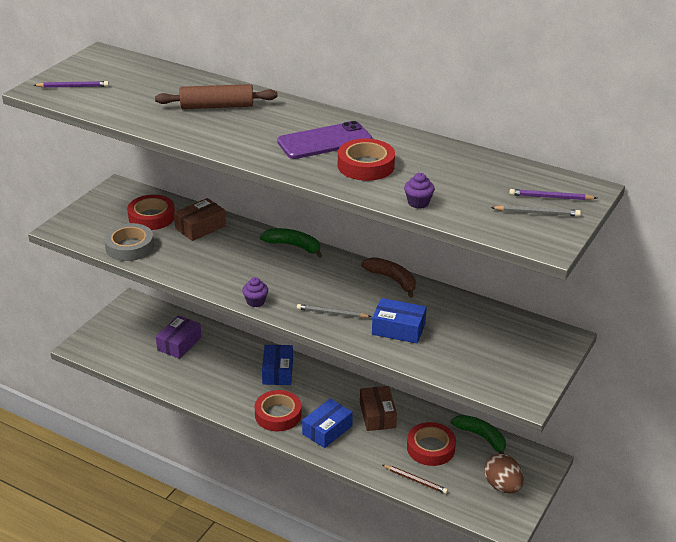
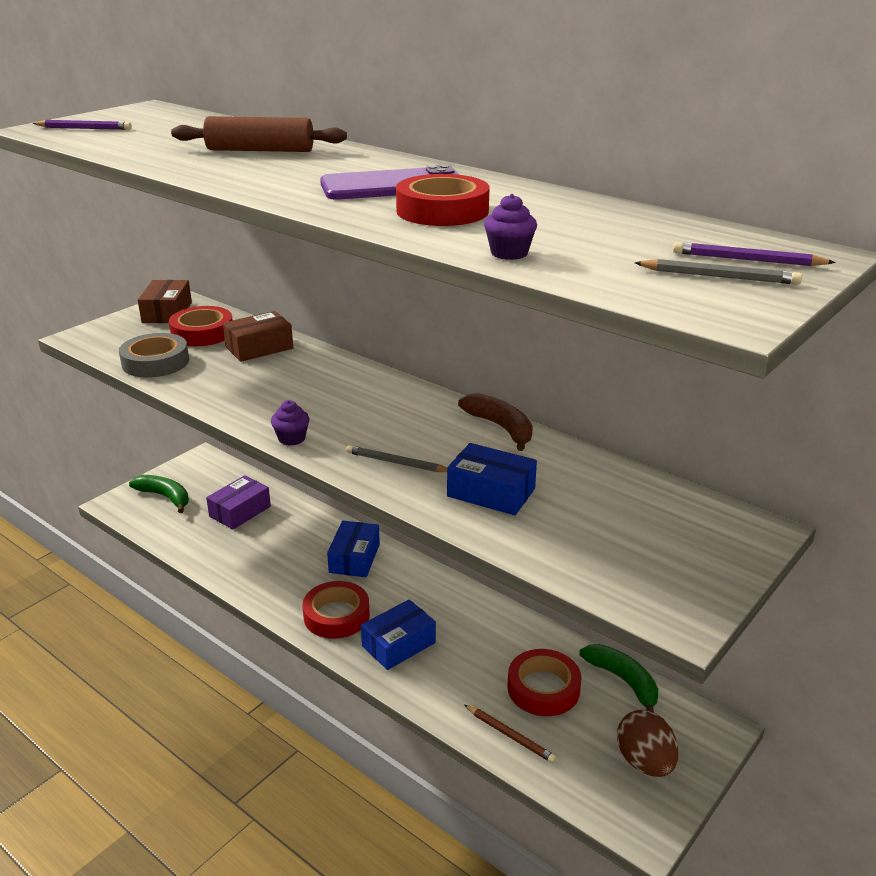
camera: 10 degrees right, 5 degrees down
green banana [260,228,323,258] -> green banana moved to [129,475,189,513]
brown box [360,386,397,431] -> brown box moved to [138,280,192,323]

